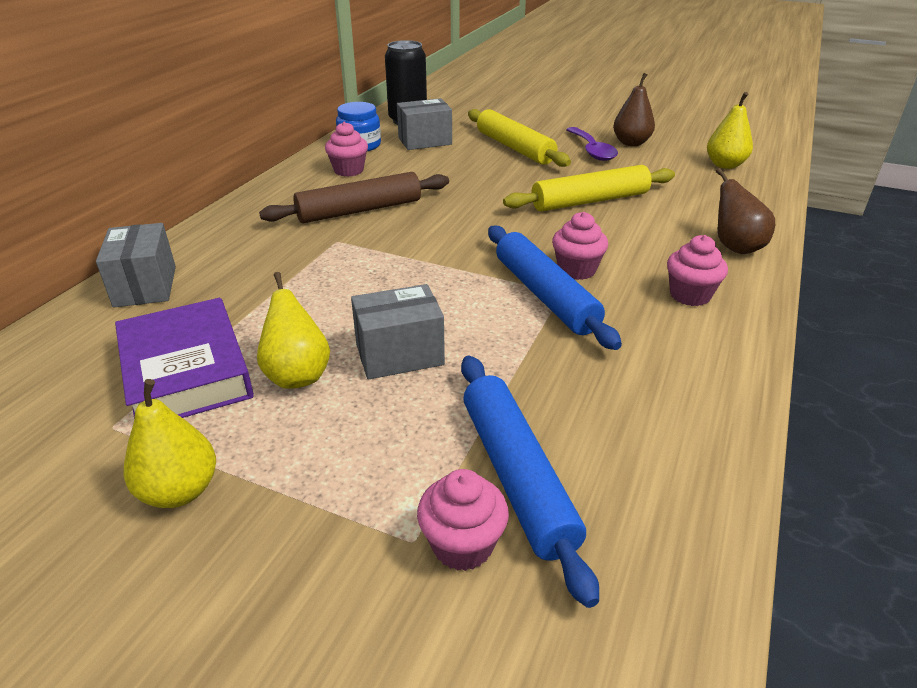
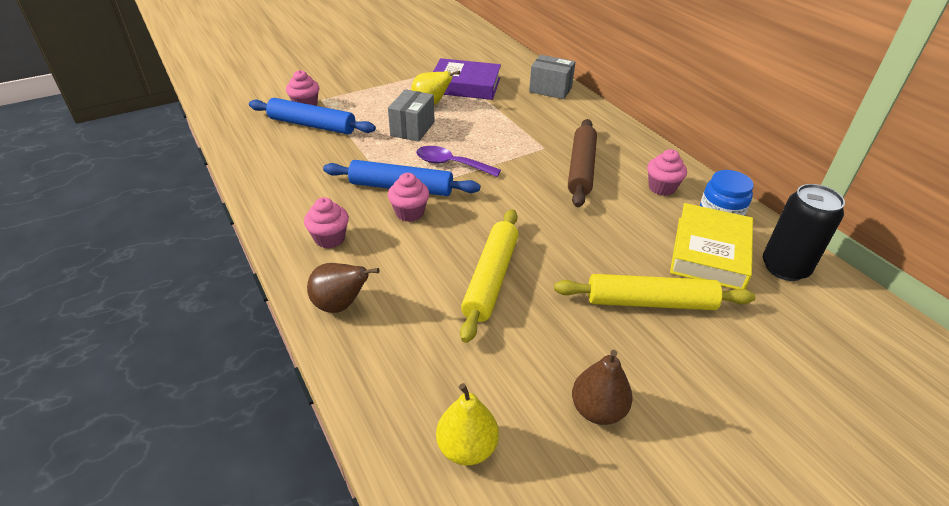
camera: 125 degrees right, 5 degrees up
yellow pear [124,379,216,508] -> none
grey box [397,98,452,150] -> yellow book [670,203,753,289]
purple spoon [566,127,618,161] -> purple spoon moved to [416,146,501,177]

